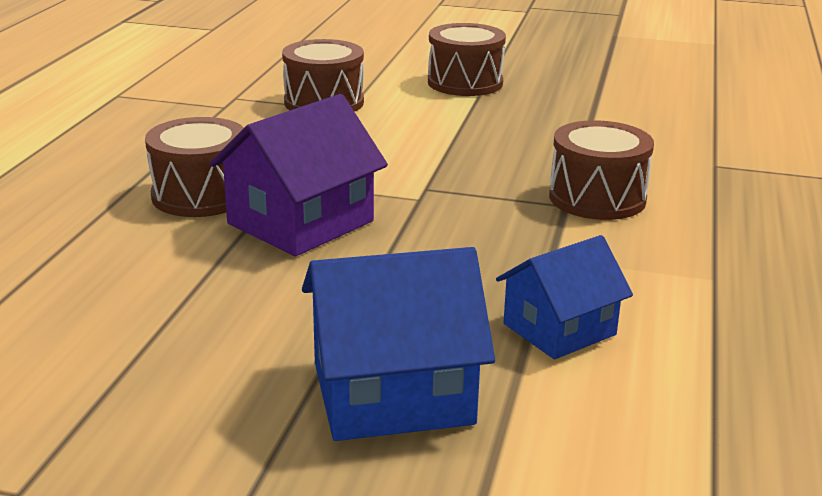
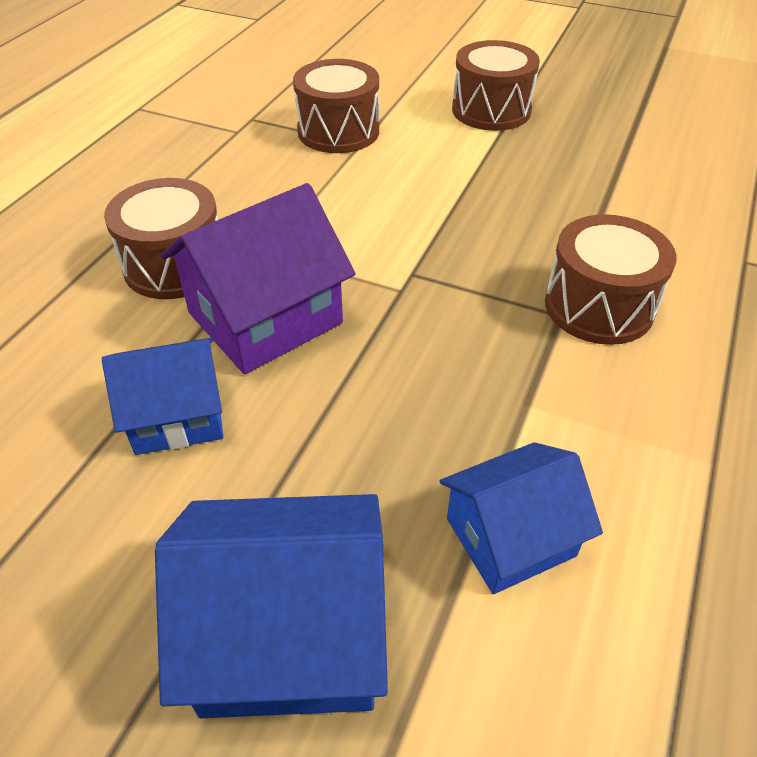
camera: 10 degrees right, 20 degrees up
none -> blue house [102,338,223,455]

